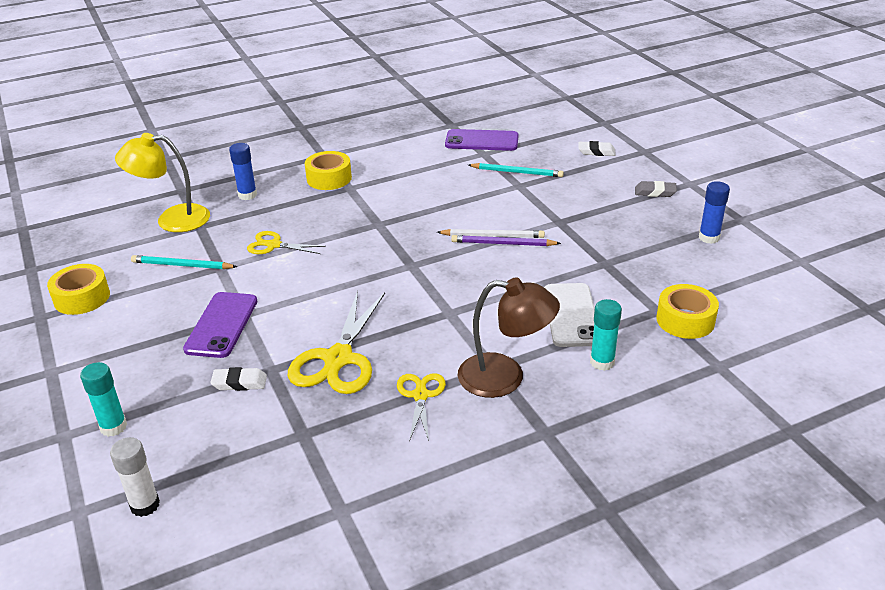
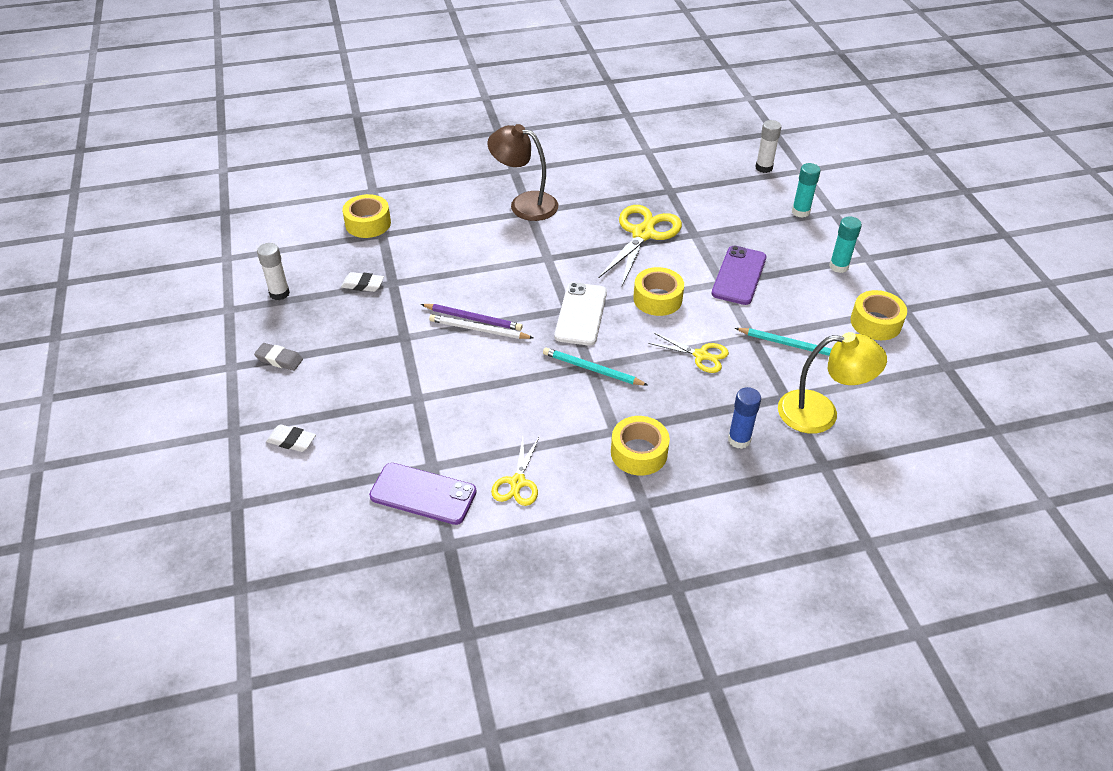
camera: 170 degrees left, 10 degrees up
white eraser [210,367,267,391] -> white eraser moved to [341,272,384,292]
yellow scissors [397,373,446,442] -> yellow scissors moved to [491,437,539,506]
turquoise pencil [468,163,564,177] -> turquoise pencil moved to [543,348,648,386]
white phone [544,283,595,347] -> white phone moved to [554,282,607,346]
turquoise glue stick [590,299,622,371] -> turquoise glue stick moved to [829,217,862,273]
blue glue stick [699,181,730,244] -> white glue stick [257,243,290,300]
none -> yellow tape [633,267,684,316]

